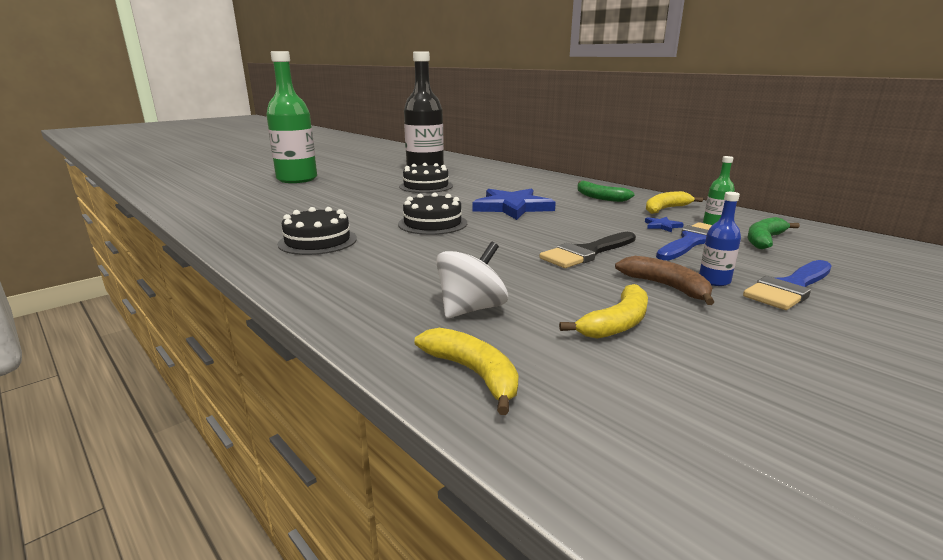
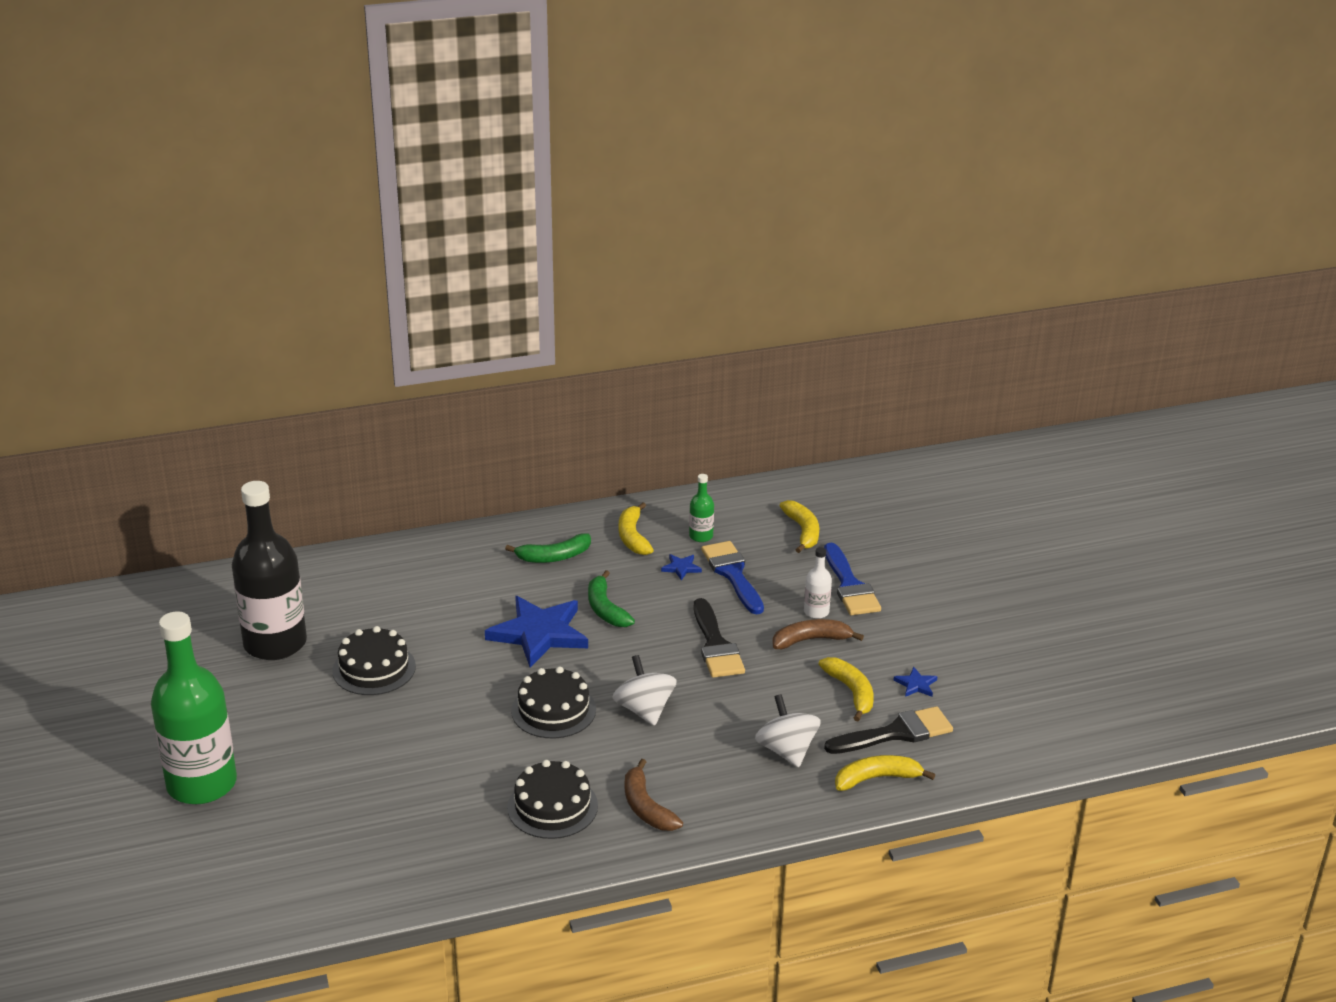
camera: 65 degrees left, 10 degrees up
blue bottle [699,192,741,286] -> white bottle [804,547,832,619]
green banana [747,217,800,249] -> green banana moved to [588,570,635,627]
none -> white spinning top [612,655,677,726]
none -> brown banana [625,759,683,831]
none -> yellow banana [779,500,819,553]
none -> black brush [824,706,953,754]
none -> blue star [893,667,938,697]

